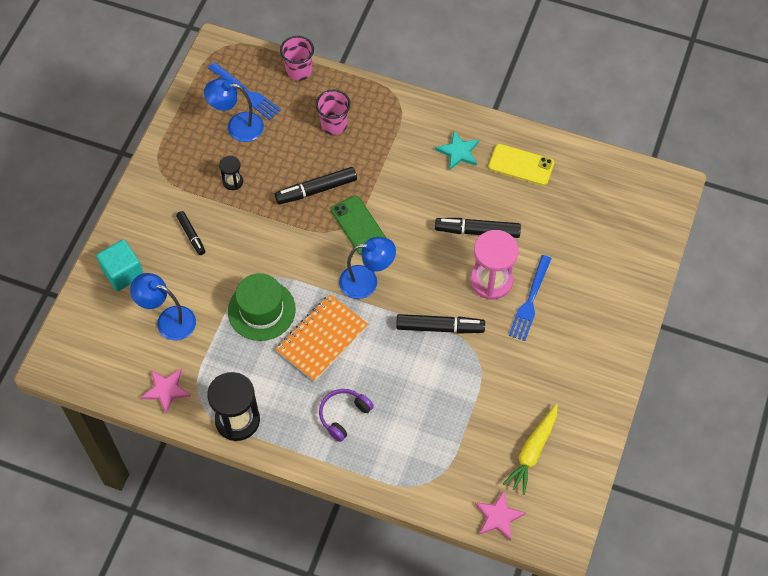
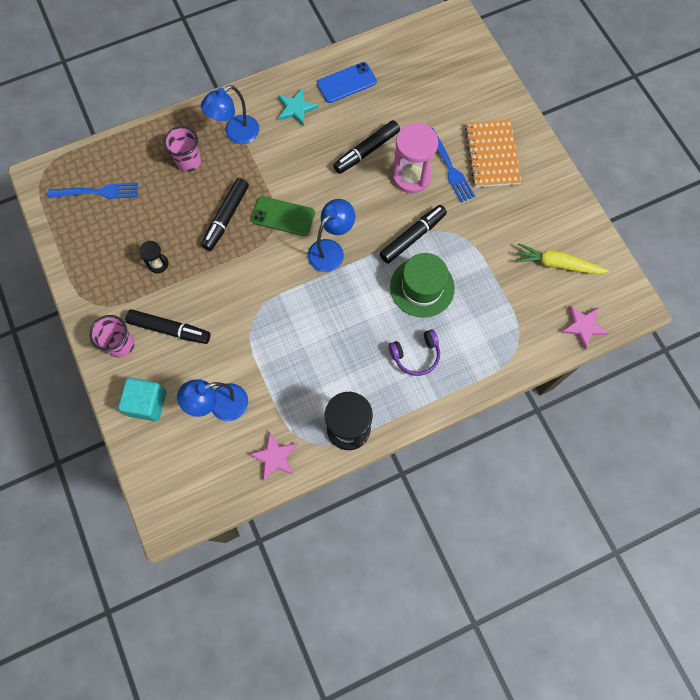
camera: 45 degrees left, 10 degrees up
black marker [176,211,205,255] -> black marker [125,309,211,344], size x1.64
blue lamp [204,78,264,142] -> blue lamp moved to [201,85,259,144]
green hat [228,273,296,341] -> green hat moved to [390,253,455,318]
orange notebook [276,294,368,382] -> orange notebook moved to [465,120,522,187]
pink cup [280,36,314,81] -> pink cup moved to [89,315,134,358]
purple headphones [319,389,374,442] -> purple headphones turned 105 degrees counterclockwise [389,329,440,376]
yellow phone [489,144,554,185] -> blue phone [317,62,377,103]
yellow carrot [503,404,558,495] -> yellow carrot turned 120 degrees clockwise [515,243,609,274]

